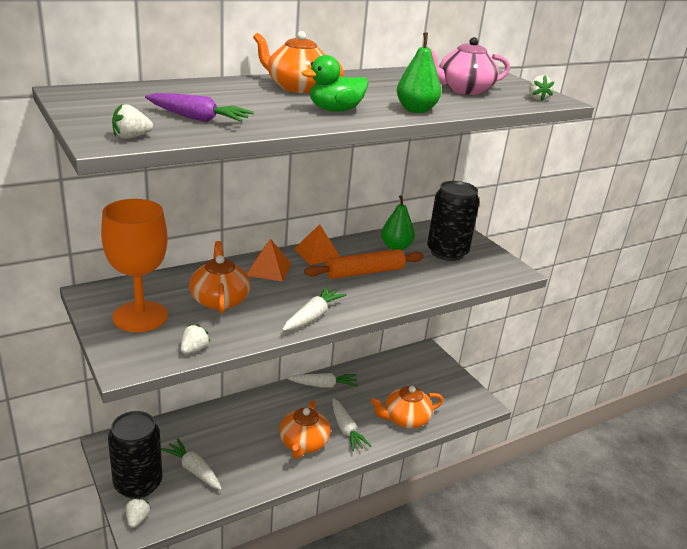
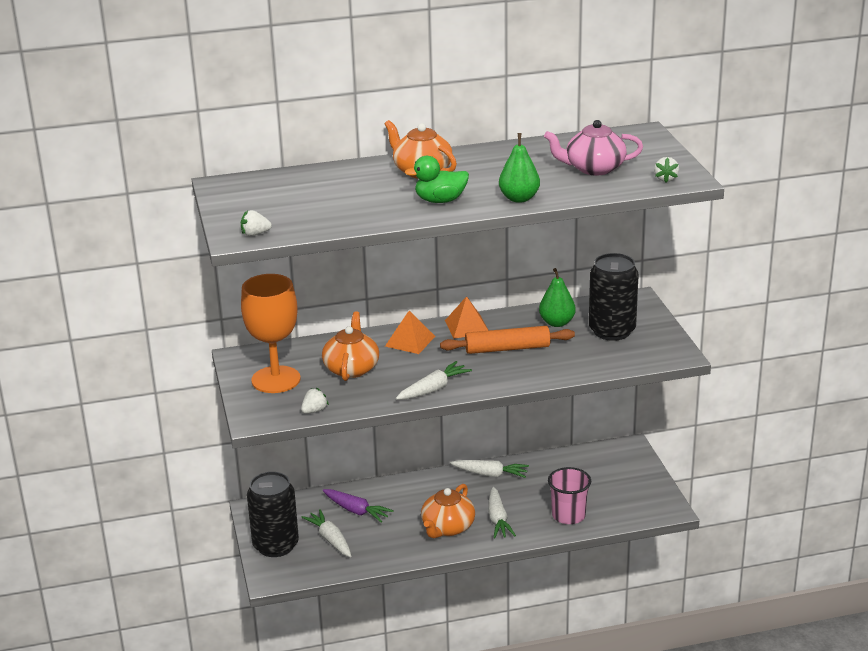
camera: 20 degrees right, 0 degrees up
white strawberry [126,498,151,528] -> none
purple carrot [145,93,254,122] -> purple carrot moved to [323,489,394,523]
orange teapot [371,386,443,428] -> pink cup [548,467,591,524]

